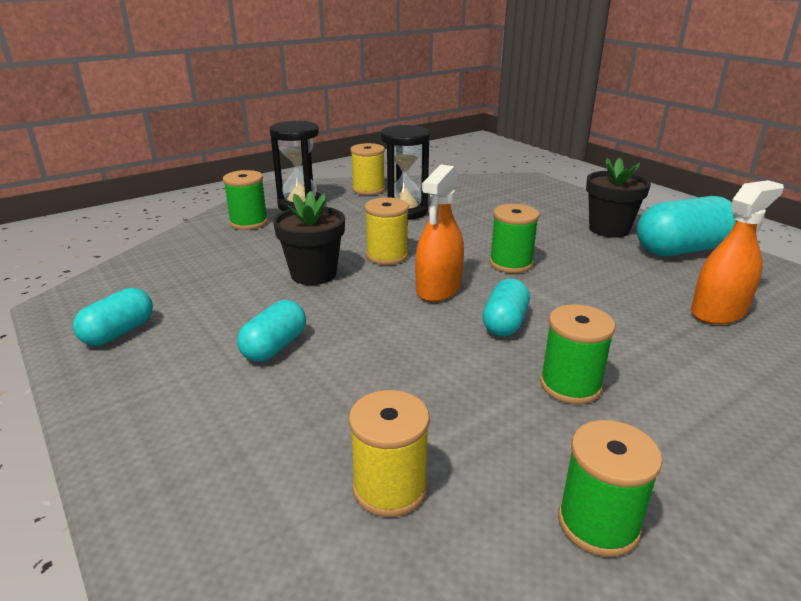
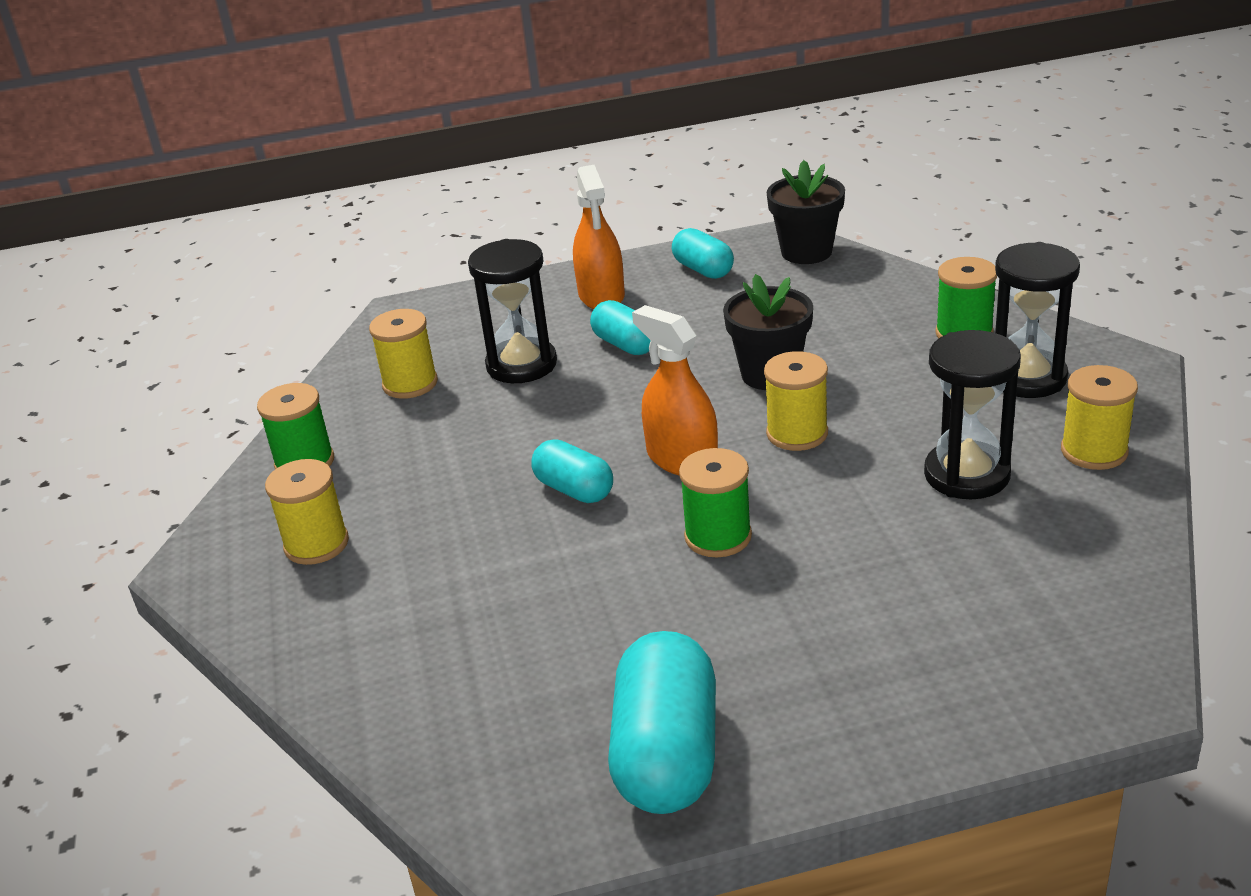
camera: 115 degrees right, 5 degrees up
green spool [540,304,616,404] -> none
black flower pot [586,158,651,238] -> black flower pot moved to [767,160,845,264]
orange spray bottle [691,180,784,325] -> orange spray bottle moved to [573,165,625,309]
none -> yellow spool [265,459,349,565]
none -> black hourglass [468,239,557,383]

